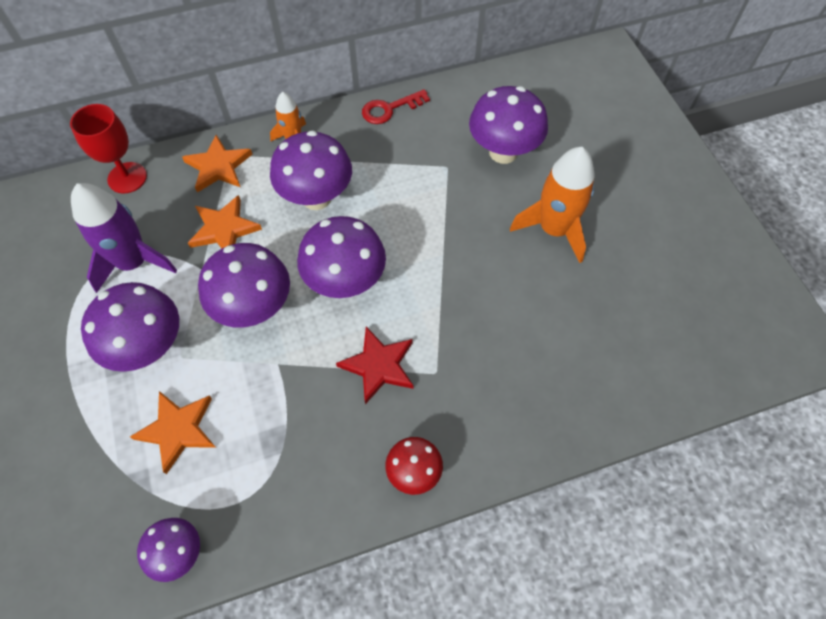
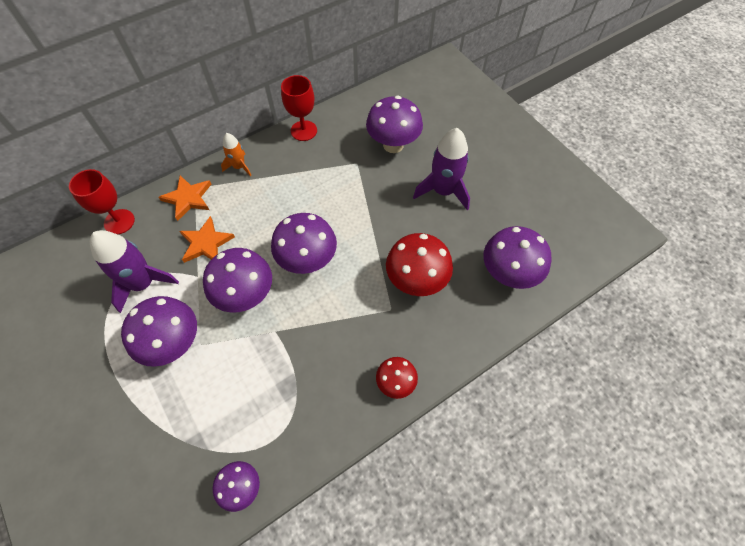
camera: 15 degrees left, 0 degrees up
orange star [130,391,216,474] -> none
purple mushroom [270,131,352,210] -> purple mushroom moved to [483,226,552,289]
red star [336,327,413,404] -> none
red key [362,89,430,124] -> red goblet [281,75,317,141]
orange rocket [510,147,595,263] -> purple rocket [413,128,470,210]
none -> red mushroom [386,233,453,296]

